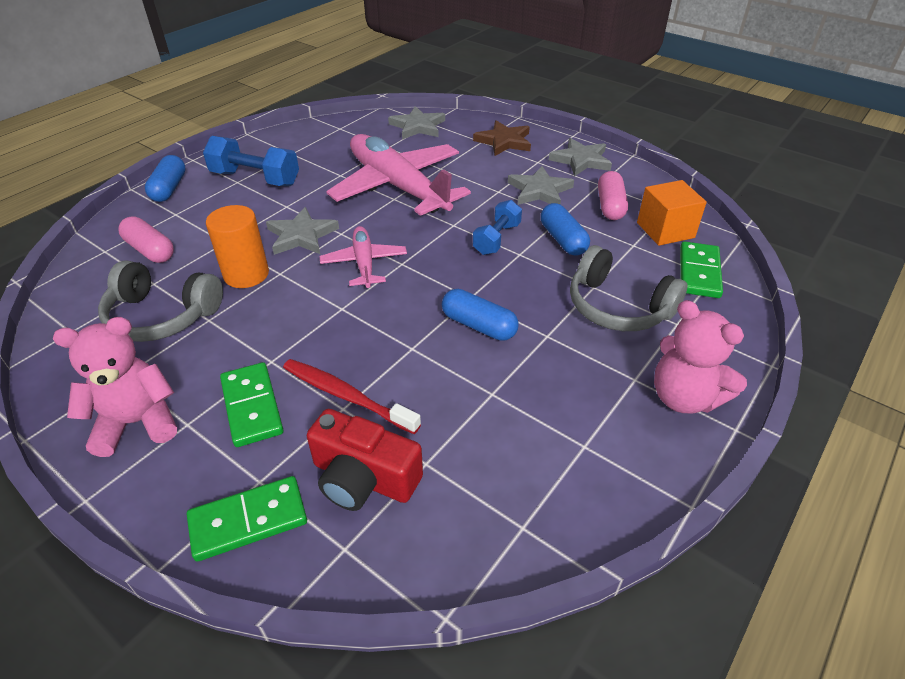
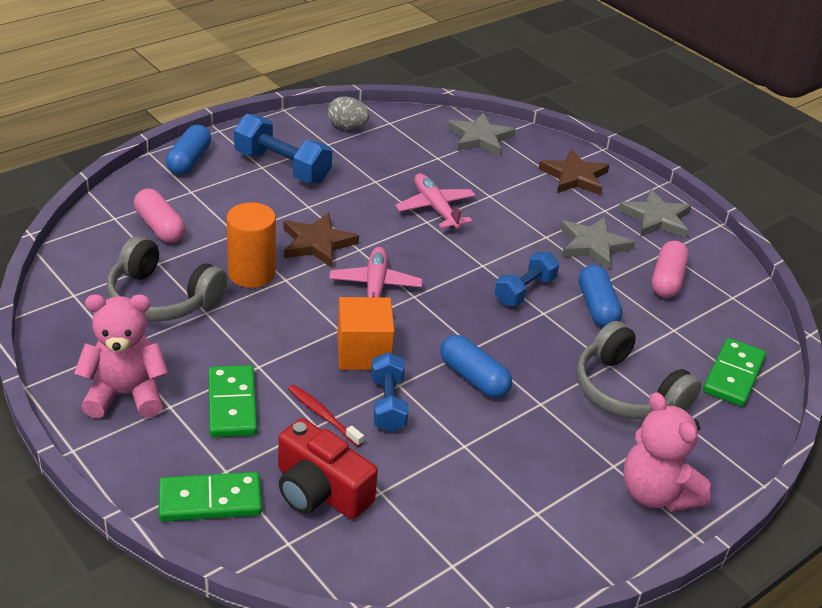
camera: 10 degrees right, 5 degrees down
grey star [266,207,339,255] -> brown star [283,213,359,268]
red toothbrush [283,359,421,434] -> red toothbrush [288,384,364,447], size x0.65
pink plane [326,134,471,216] -> pink plane [395,173,476,229], size x0.51
orange cube [637,180,707,246] -> orange cube moved to [337,297,395,370]
none -> grey egg [328,96,369,129]
none -> blue dumbbell [371,352,409,432]

